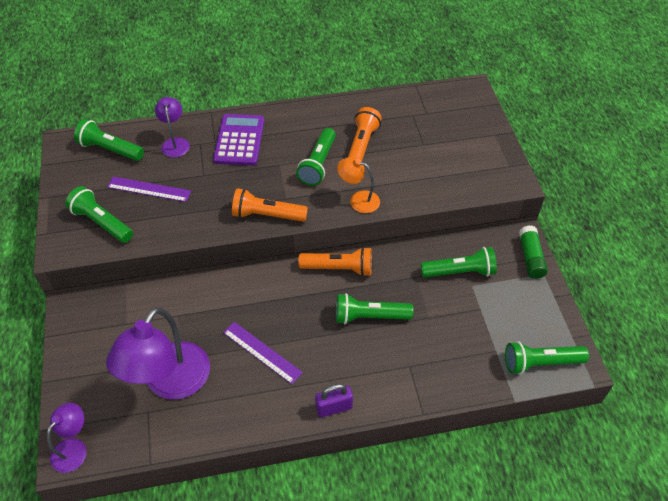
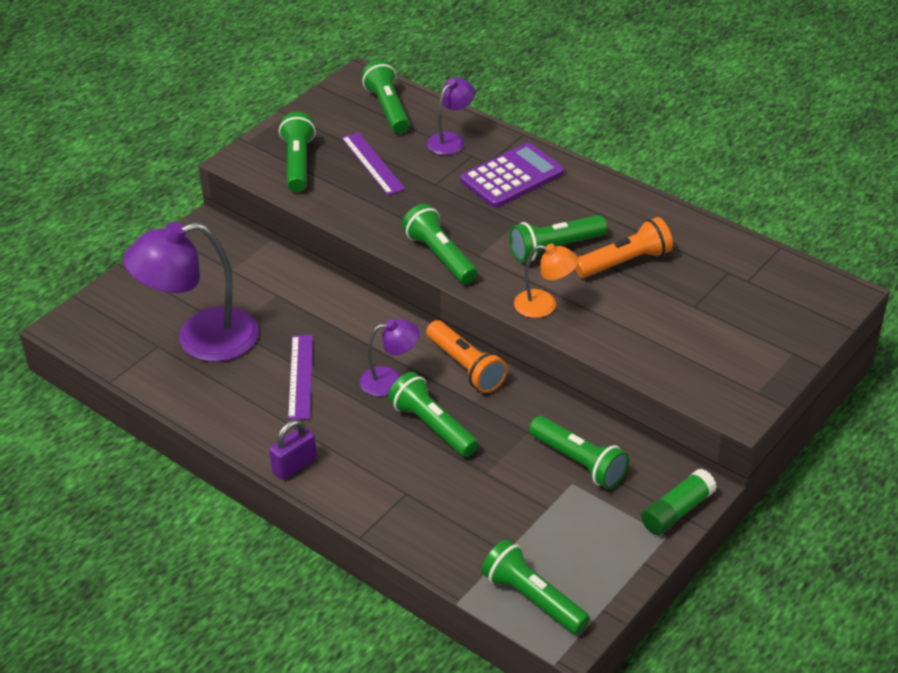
camera: 50 degrees right, 10 degrees down
purple lamp [47,403,87,473] -> purple lamp moved to [359,319,420,396]
orange flashlight [232,188,308,222] -> green flashlight [402,204,477,284]
purple padlock [315,384,353,418] -> purple padlock turned 75 degrees counterclockwise [269,420,317,480]
orange lamp [337,157,380,213] -> orange lamp turned 120 degrees clockwise [514,244,579,318]

